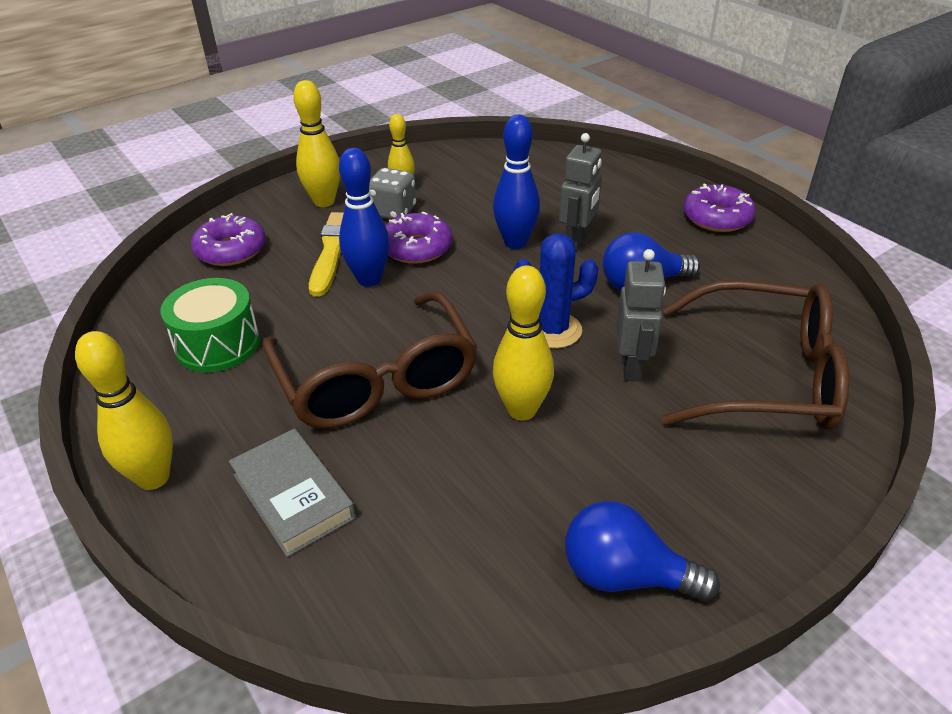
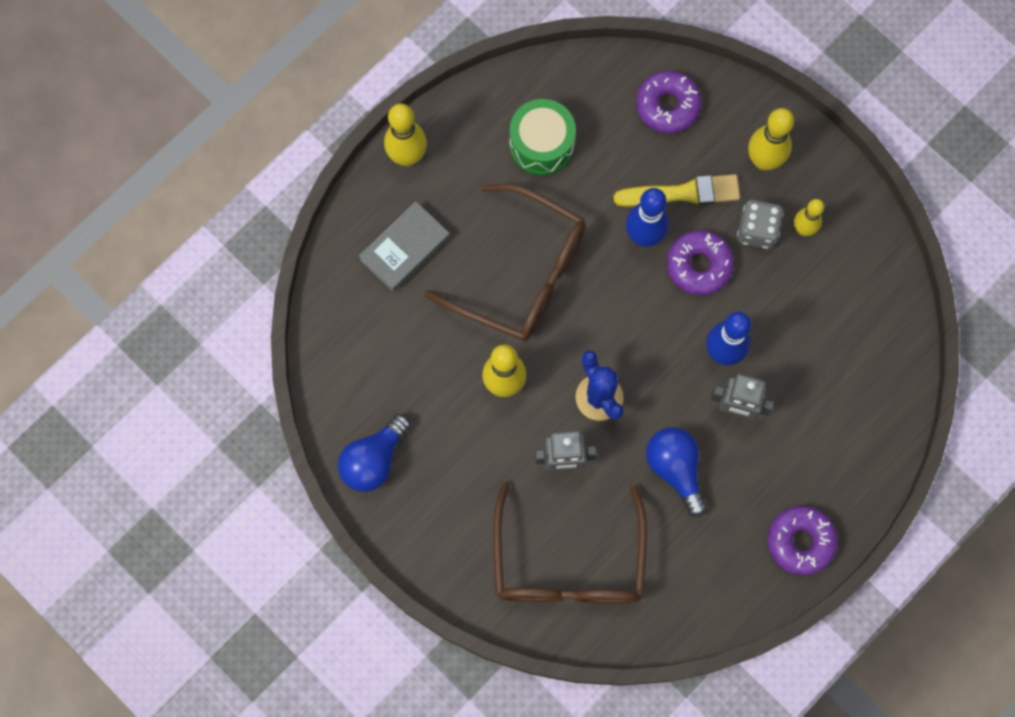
camera: 80 degrees right, 35 degrees up
brown glasses [262,291,478,428] -> brown glasses turned 120 degrees counterclockwise [424,184,586,341]
blue light bulb [565,501,720,602] -> blue light bulb turned 150 degrees counterclockwise [338,414,411,492]

